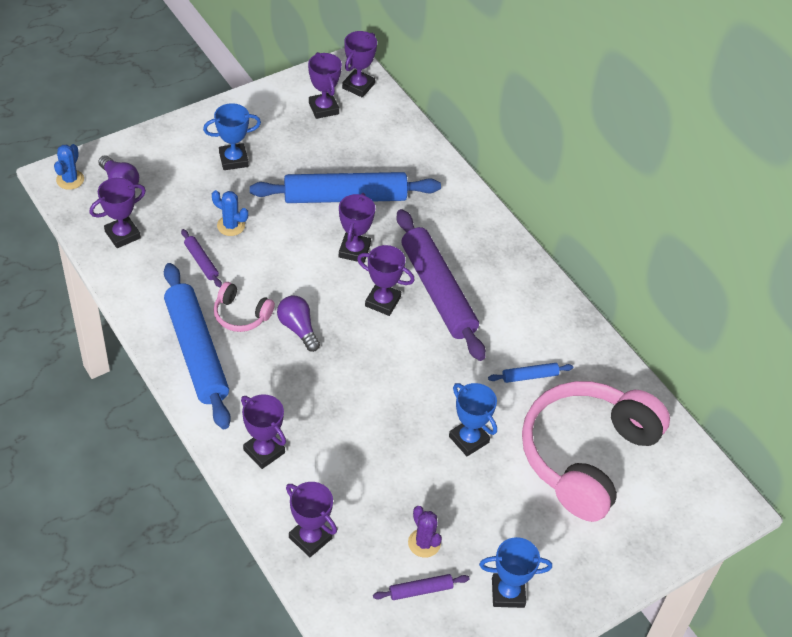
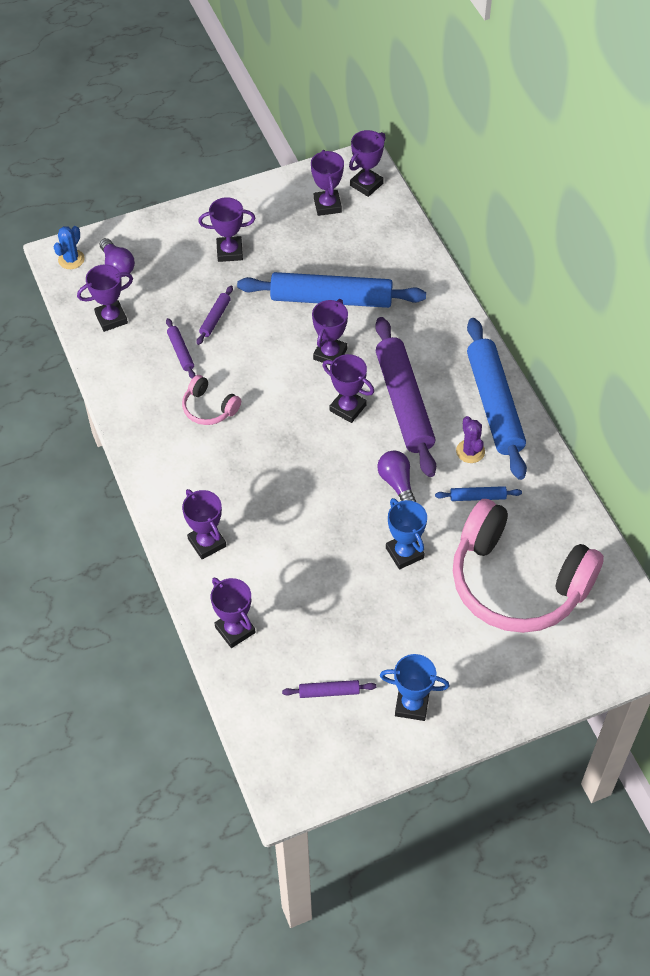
camera: 15 degrees right, 5 degrees up
blue rolling pin [164,263,231,429] -> blue rolling pin moved to [467,318,527,480]
blue trophy [203,103,261,170] -> purple trophy [198,197,256,262]
blue cactus [212,190,248,236] -> purple rolling pin [197,286,233,345]
purple light bulb [277,295,320,352] -> purple light bulb moved to [377,451,416,502]
purple cactus [408,506,442,558] -> purple cactus moved to [456,416,485,463]
pink headphones [522,381,670,522] -> pink headphones turned 105 degrees counterclockwise [453,499,604,633]

